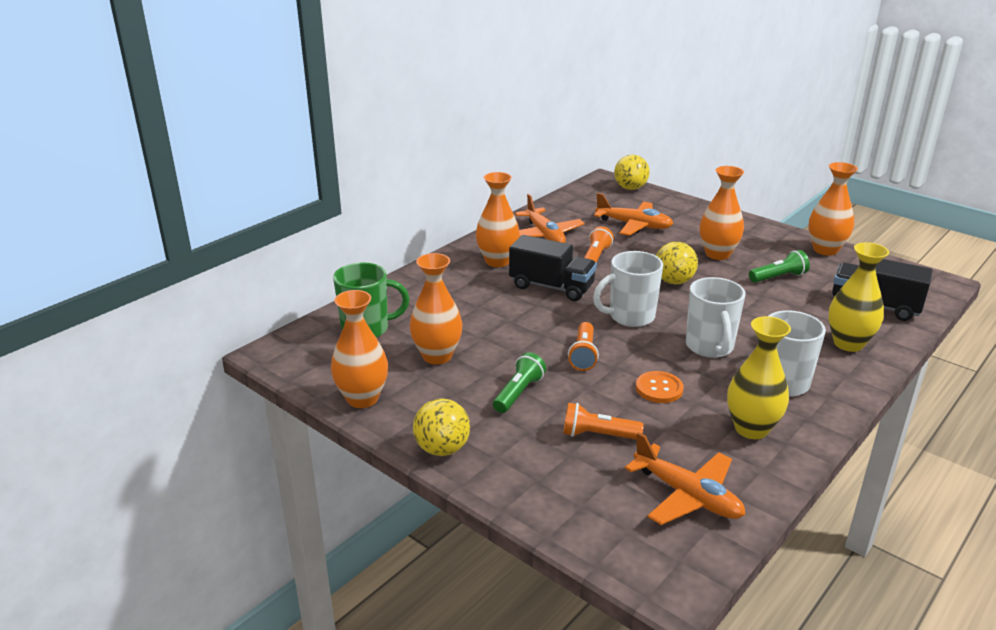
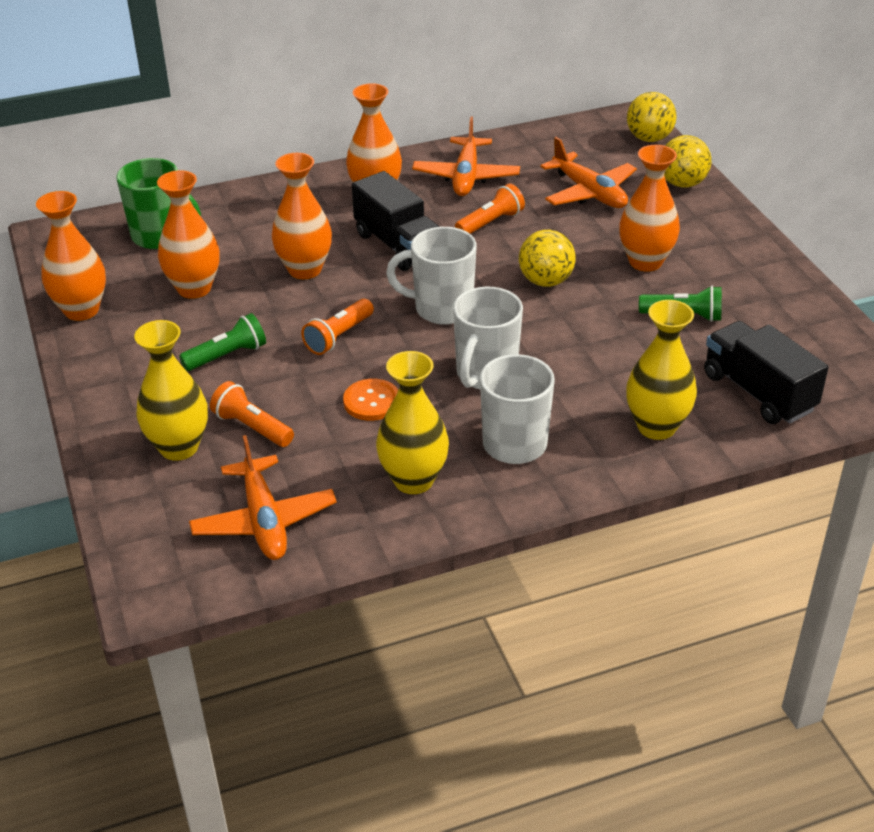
camera: 30 degrees right, 10 degrees up
yellow ball [413,398,470,456] -> yellow ball moved to [664,135,712,188]
orange vase [808,162,858,256] -> orange vase moved to [272,153,332,279]
none -> yellow vase [134,320,208,461]

